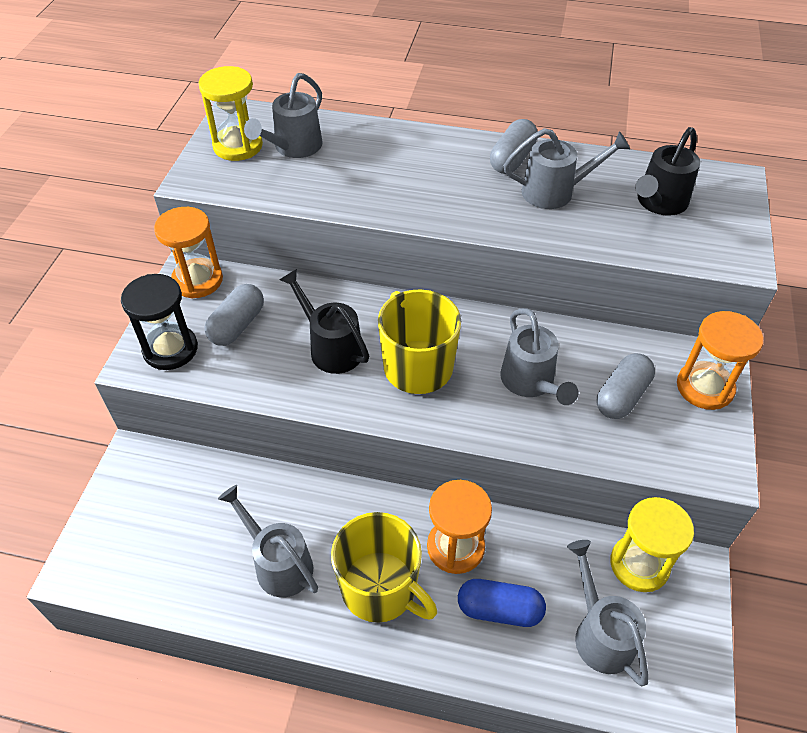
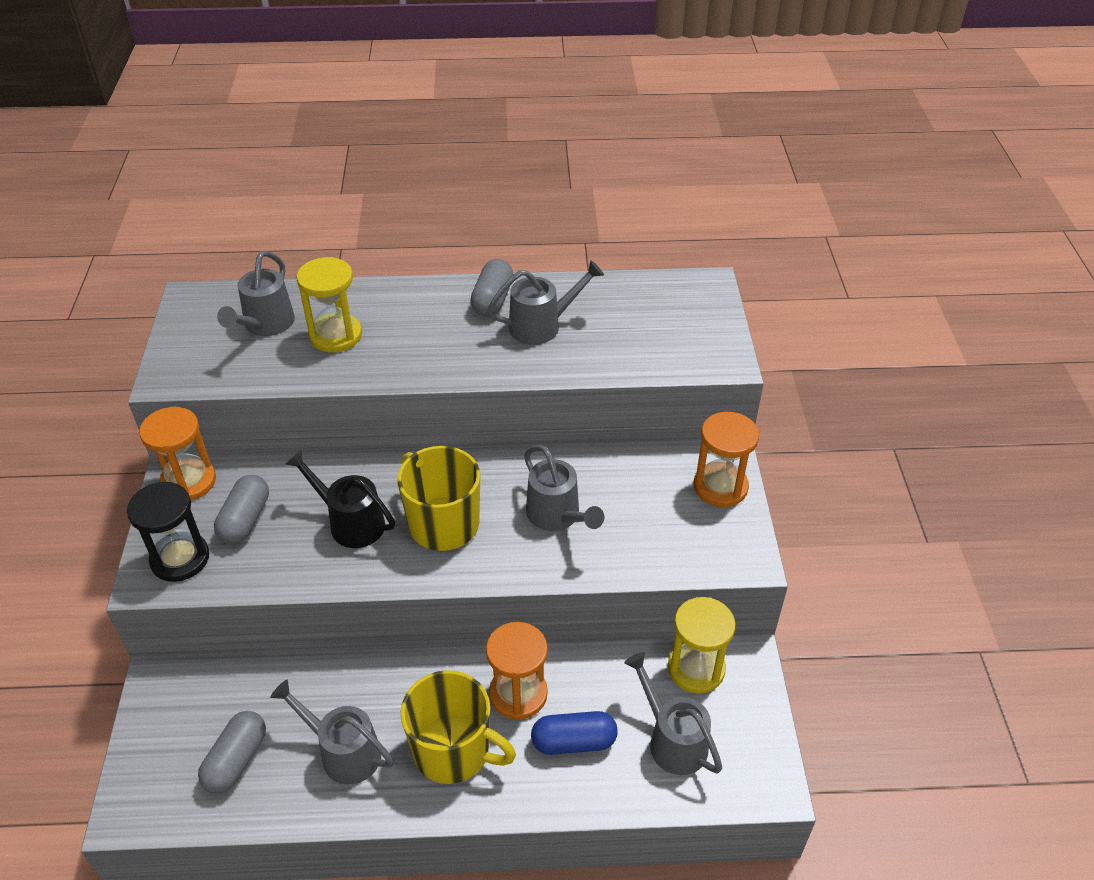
camera: 15 degrees left, 5 degrees down
yellow hourglass [198,66,263,161] -> yellow hourglass moved to [296,257,362,352]
grey capsule [597,353,655,419] -> grey capsule moved to [198,711,266,794]
black watering can [635,127,700,216] -> none

